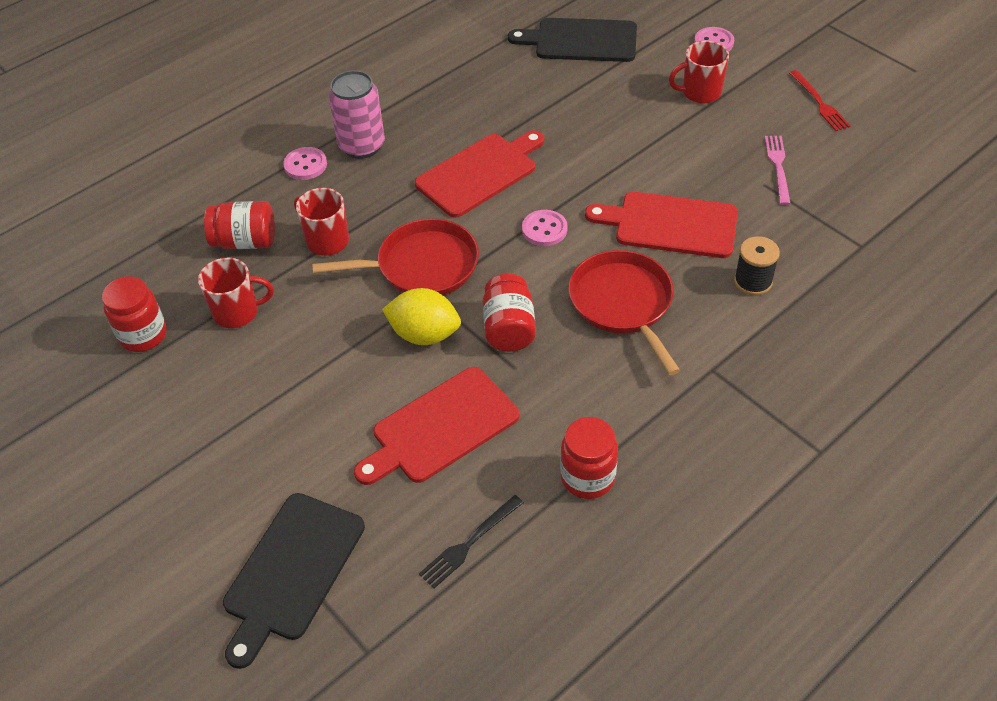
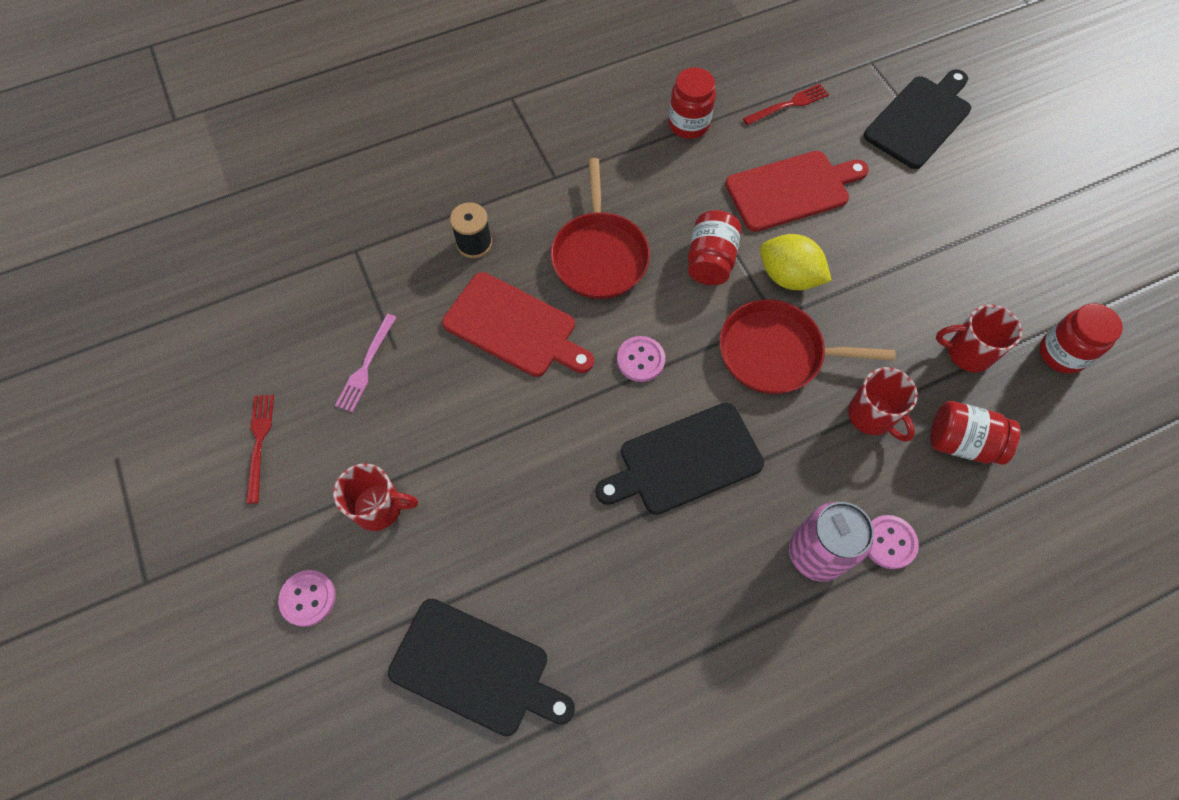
camera: 165 degrees left, 15 degrees up
red cutting board [415,130,545,218] -> black cutting board [595,402,764,515]
black fork [419,495,523,588] -> red fork [743,84,829,125]

